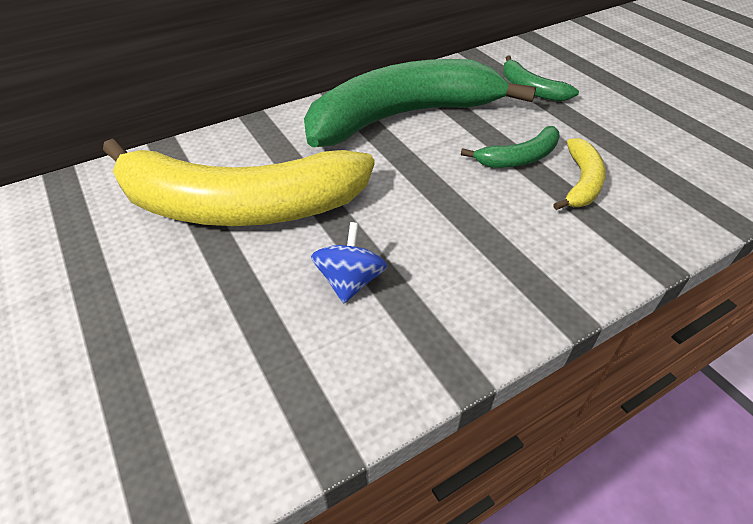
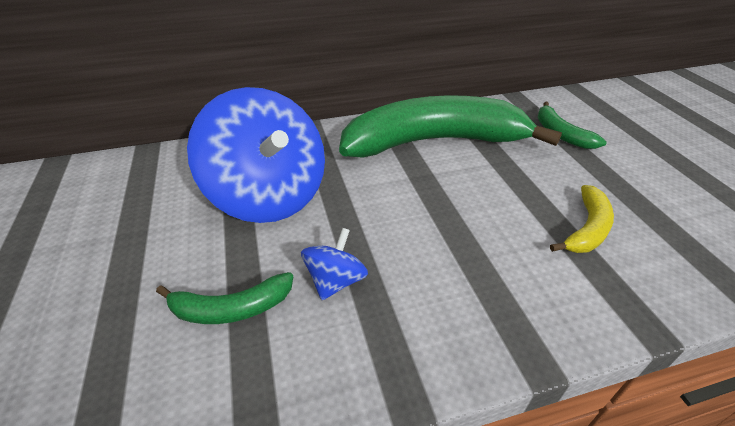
camera: 15 degrees right, 5 degrees down
yellow banana [103,139,374,226] -> blue spinning top [187,87,325,223]
green banana [461,126,560,168] -> green banana moved to [156,272,293,324]

